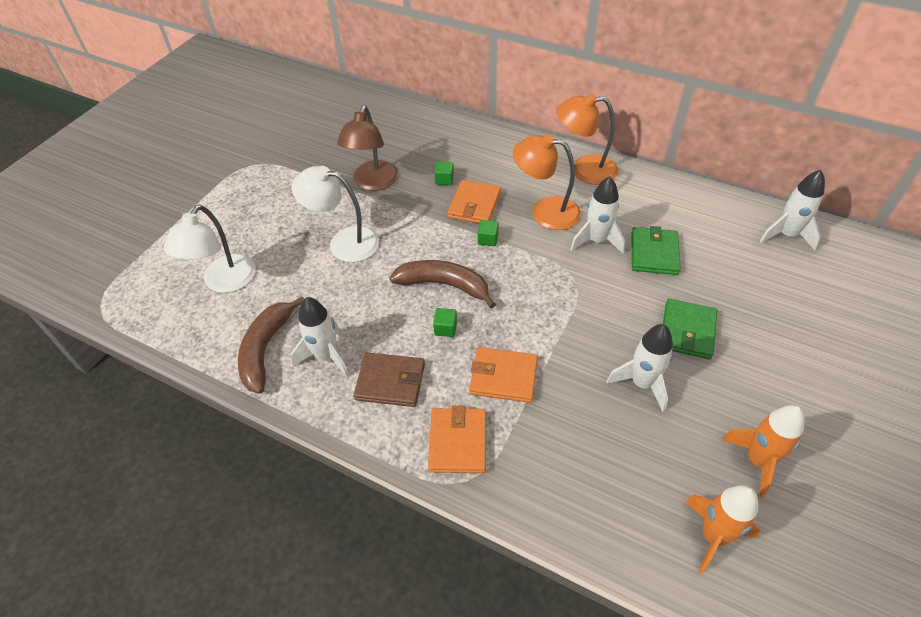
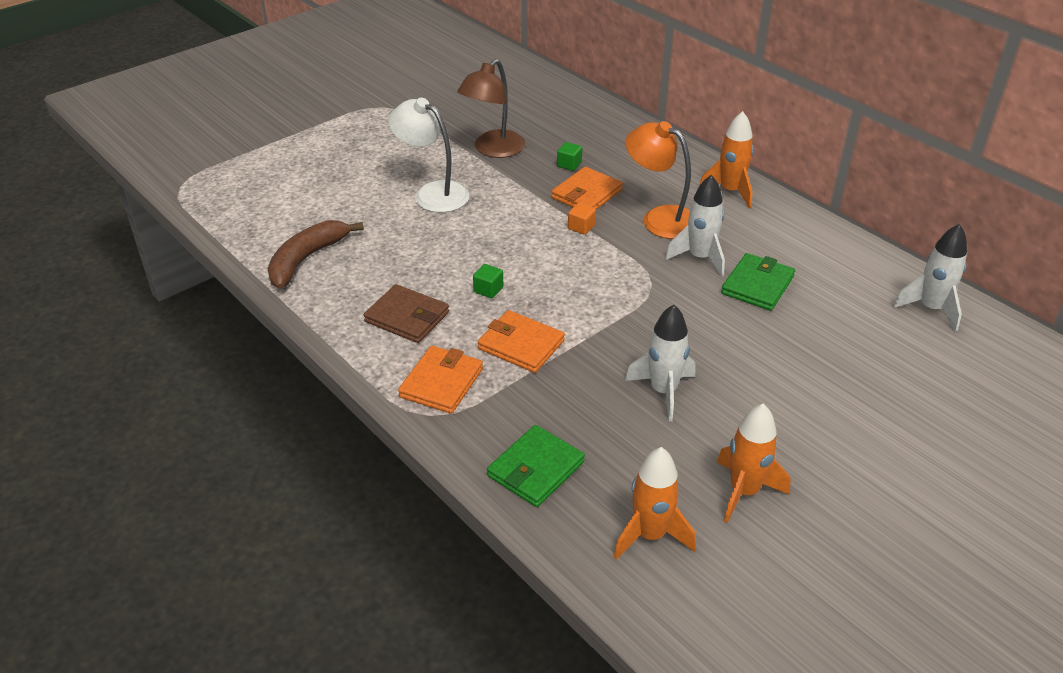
camera: 20 degrees right, 10 degrees down
white lamp [164,205,256,293] -> none
white rocket [291,297,349,378] -> none
brown banana [390,260,496,308] -> none
green cube [478,220,499,246] -> orange cube [568,203,596,235]
orange lamp [556,93,618,185] -> orange rocket [699,111,754,208]
green wallet [663,299,717,359] -> green wallet moved to [487,425,585,507]

